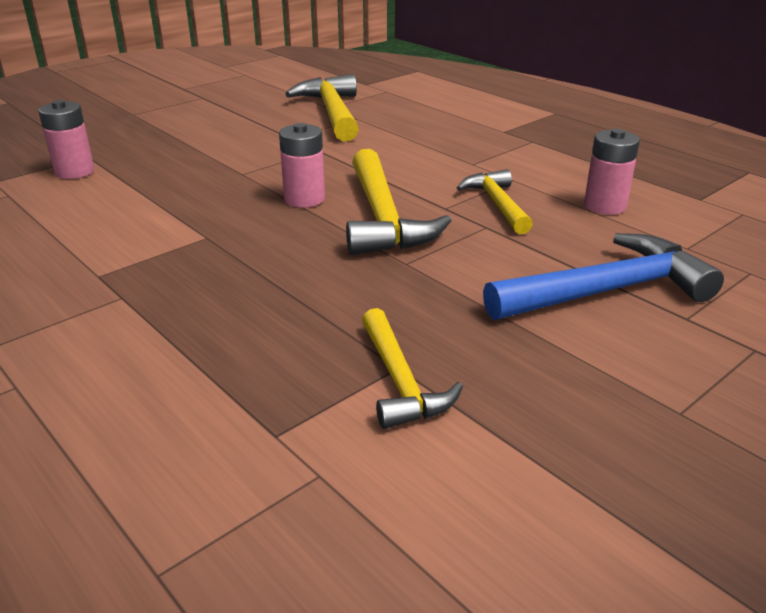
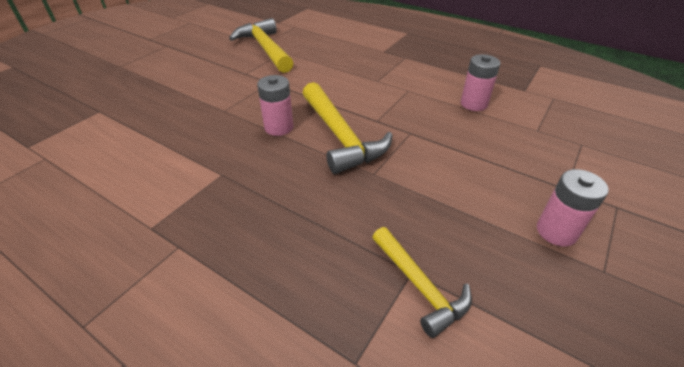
camera: 15 degrees left, 10 degrees up
pink battery [38,100,94,179] -> pink battery moved to [537,169,609,246]
yellow hammer [457,169,533,234] -> none
blue hammer [483,233,724,320] -> none

